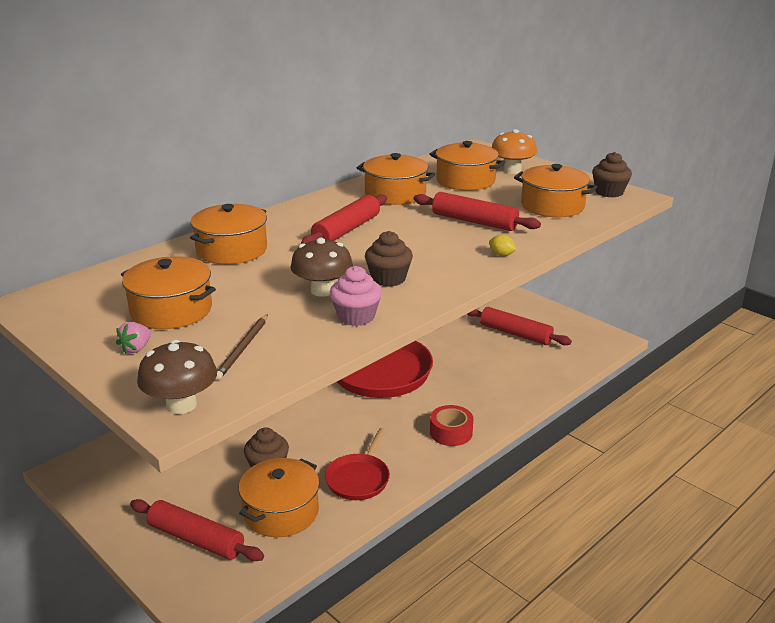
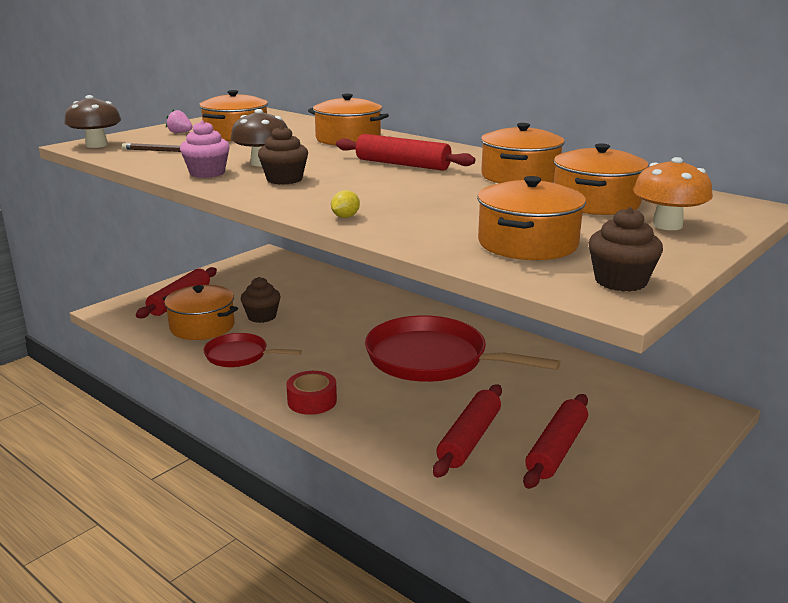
camera: 85 degrees right, 5 degrees down
red rolling pin [414,192,541,231] -> red rolling pin moved to [433,384,502,478]

